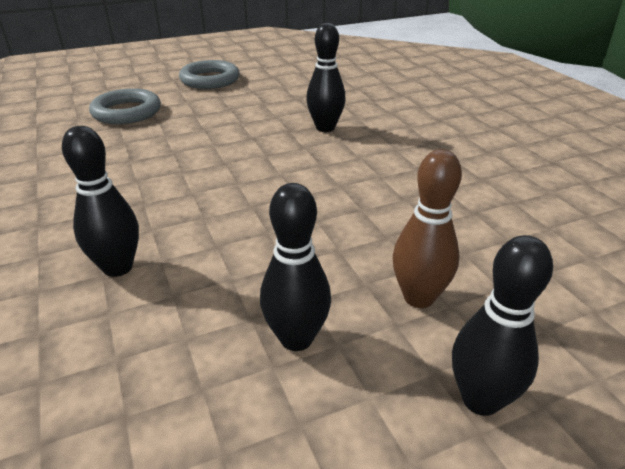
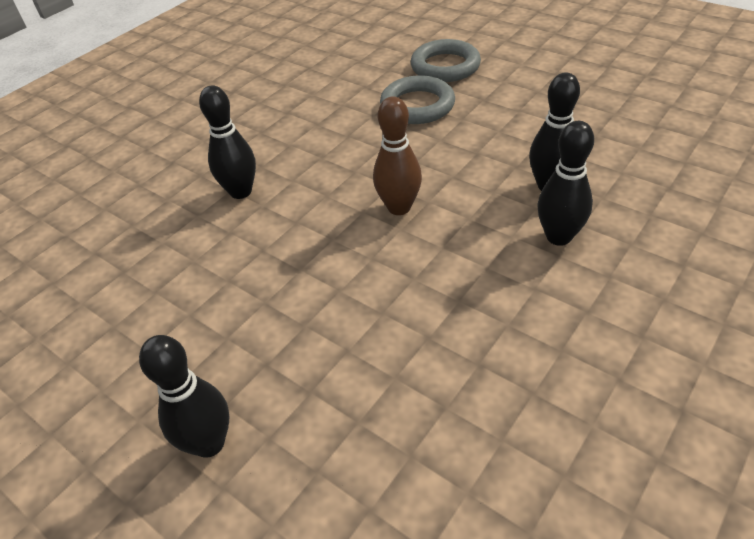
camera: 65 degrees right, 10 degrees up
grey ring [179,60,240,89] -> grey ring moved to [380,75,455,124]
black bowling pin [260,183,331,351] -> black bowling pin moved to [537,121,594,246]
brown bowling pin [393,149,462,308] -> brown bowling pin moved to [373,96,422,215]

